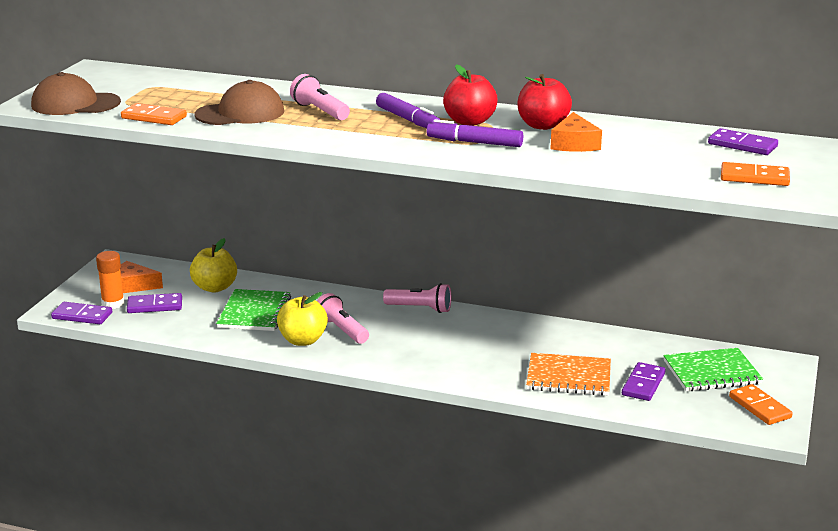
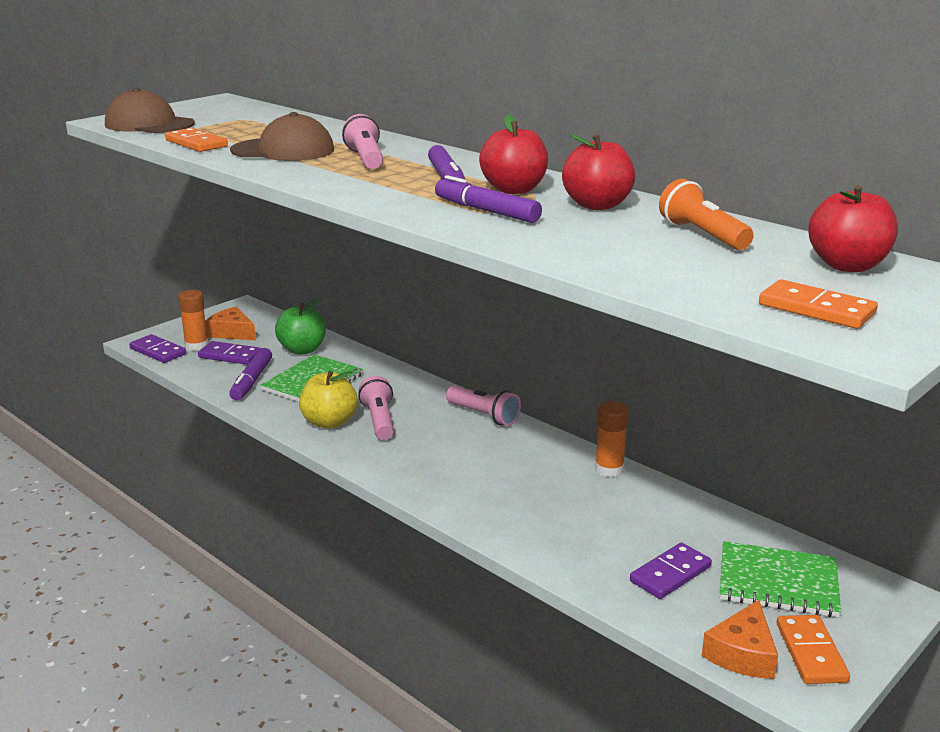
camera: 25 degrees right, 0 degrees up
yellow apple [190,238,237,293] -> green apple [275,299,326,355]
orange notebook [526,353,611,396] -> none
orange cheese [550,112,602,152] -> orange cheese moved to [702,600,778,679]
purple domino [708,128,778,155] -> red apple [808,185,898,272]
none -> purple marker [229,348,272,400]
none -> orange glue stick [595,401,629,477]
none -> orange flashlight [659,179,754,250]

